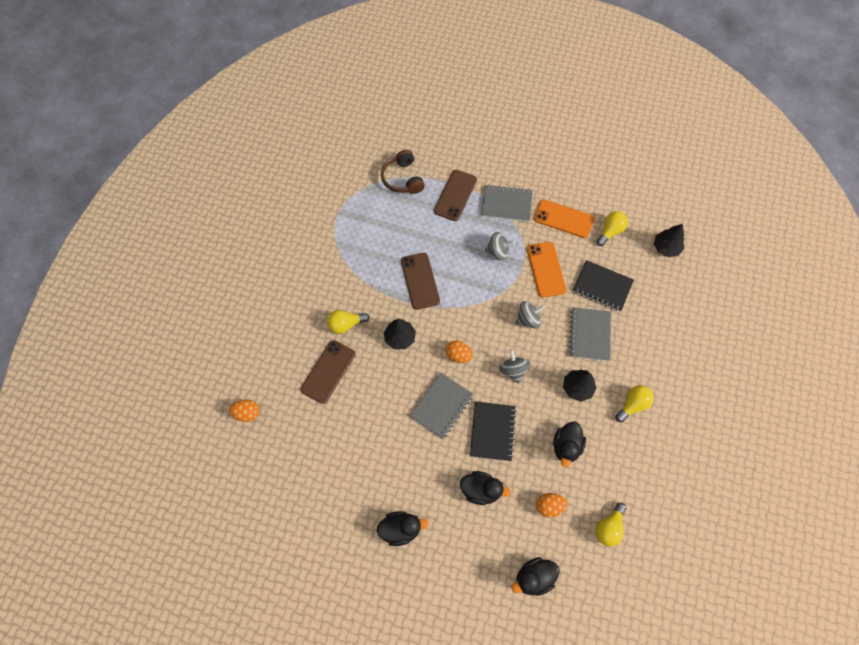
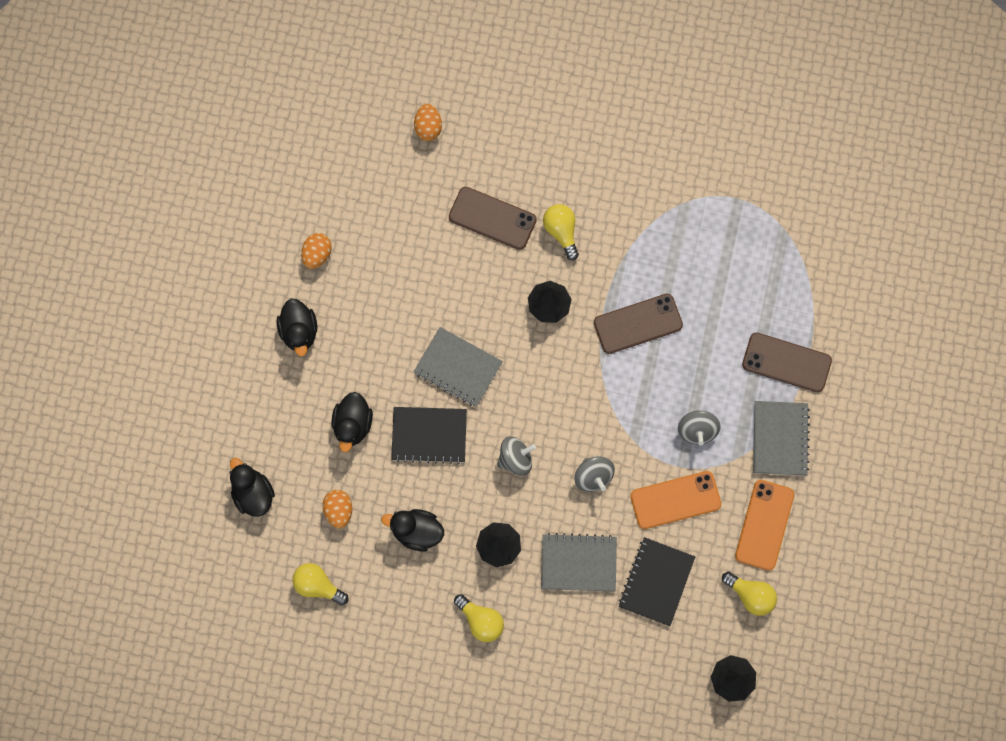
camera: 85 degrees right, 10 degrees up
brown headphones [381,150,425,194] -> none
orange egg [446,340,473,363] -> orange egg moved to [301,233,332,269]

